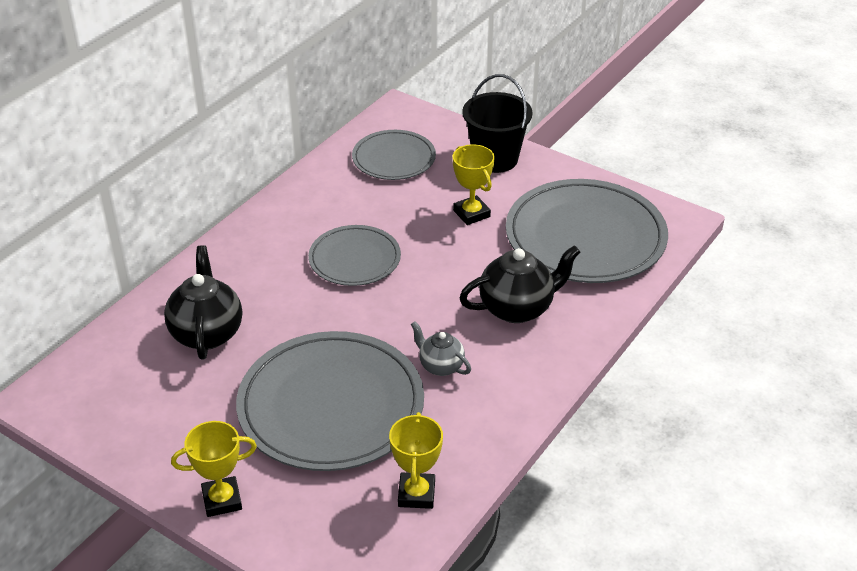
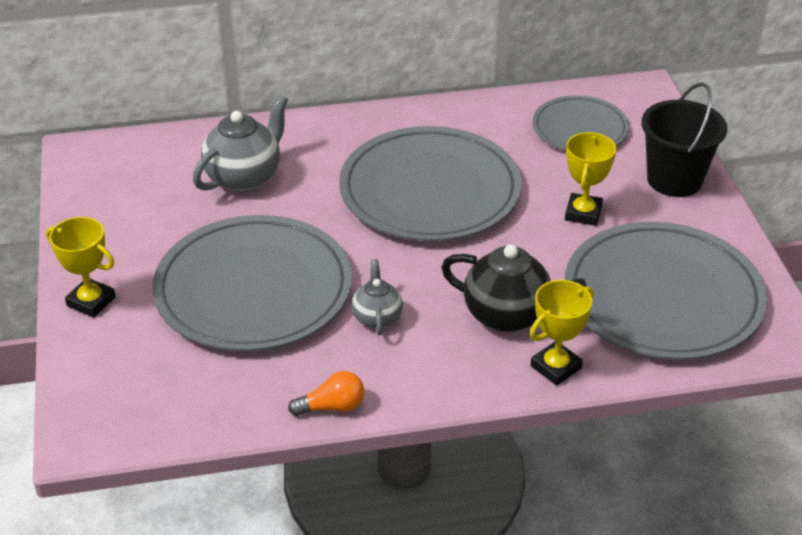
camera: 45 degrees right, 0 degrees up
black teapot [164,245,242,360] -> grey teapot [193,95,288,192]
grey plate [308,225,401,286] -> grey plate [339,126,522,241], size x1.78
yellow trophy [389,412,443,509] -> yellow trophy moved to [530,280,593,386]
none -> orange light bulb [288,371,364,416]

